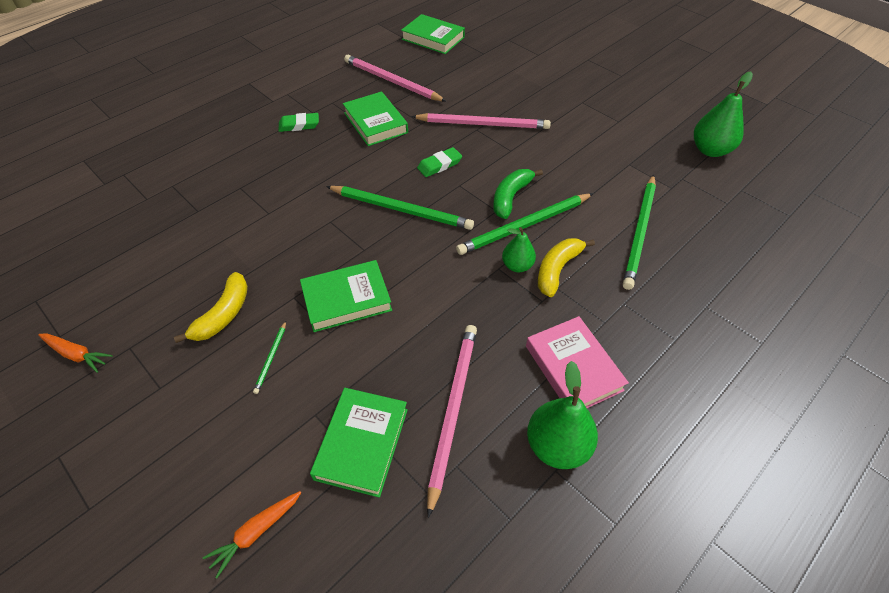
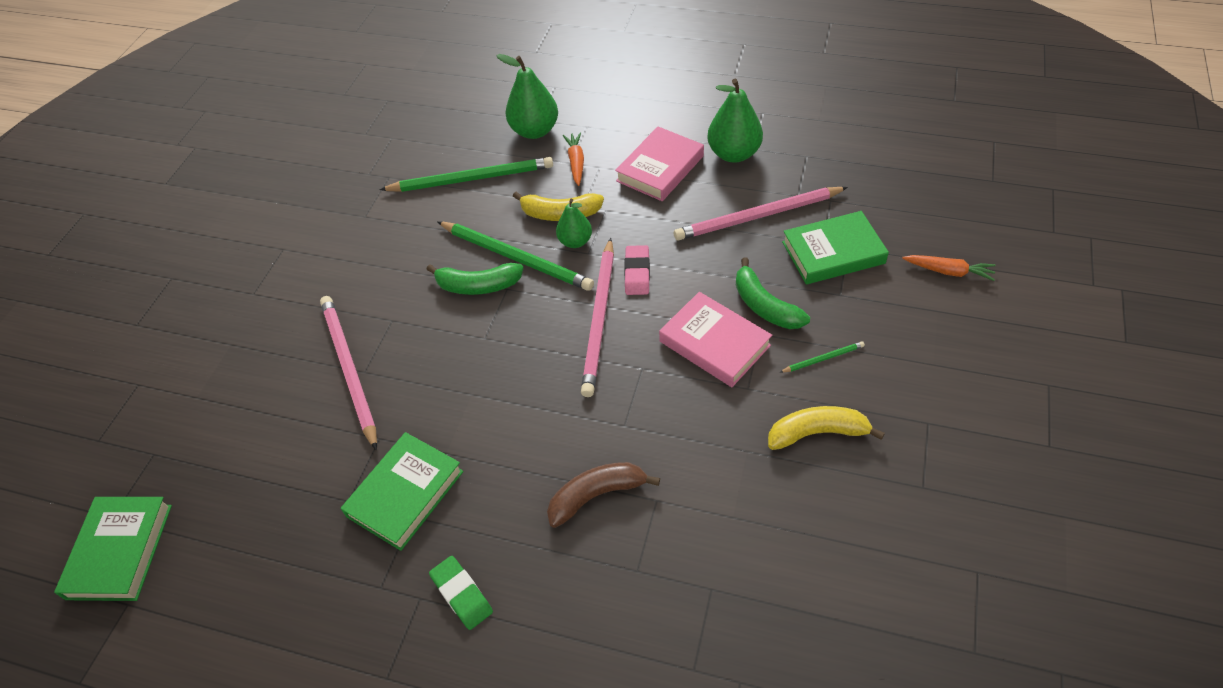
camera: 115 degrees left, 0 degrees up
orange carrot [38,334,112,373] -> orange carrot moved to [563,132,584,186]
green book [300,260,392,332] -> pink book [659,292,772,387]
green pencil [326,186,474,230] -> none
pink pencil [344,55,446,101] -> pink pencil moved to [581,238,614,397]
green eraser [417,147,462,177] -> none
green pear [694,72,753,157] -> green pear moved to [496,54,558,139]
none -> brown banana [547,462,660,528]
none -> pink eraser [624,245,650,295]
none -> green banana [736,258,810,329]

